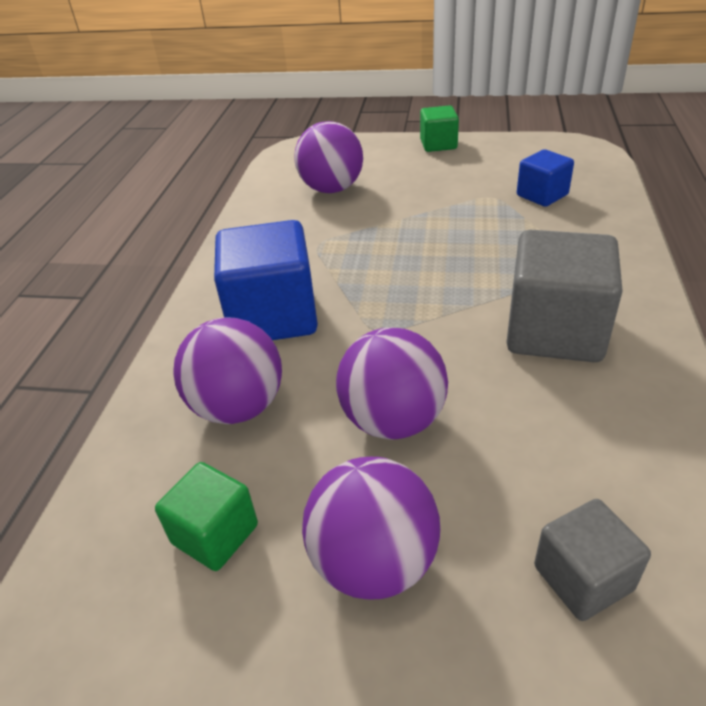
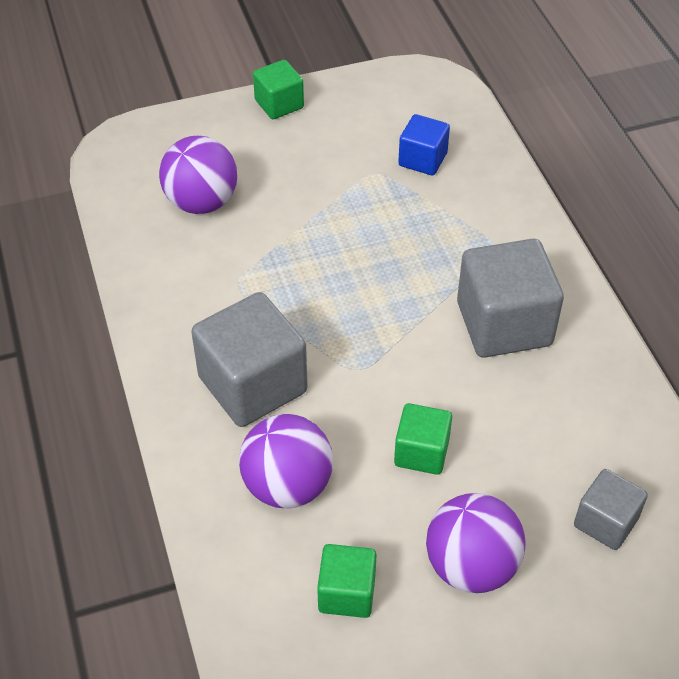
camera: 30 degrees left, 10 degrees up
blue cube [214,220,318,340] -> grey cube [191,292,308,427]
purple ball [336,327,448,439] -> green cube [394,403,452,475]

